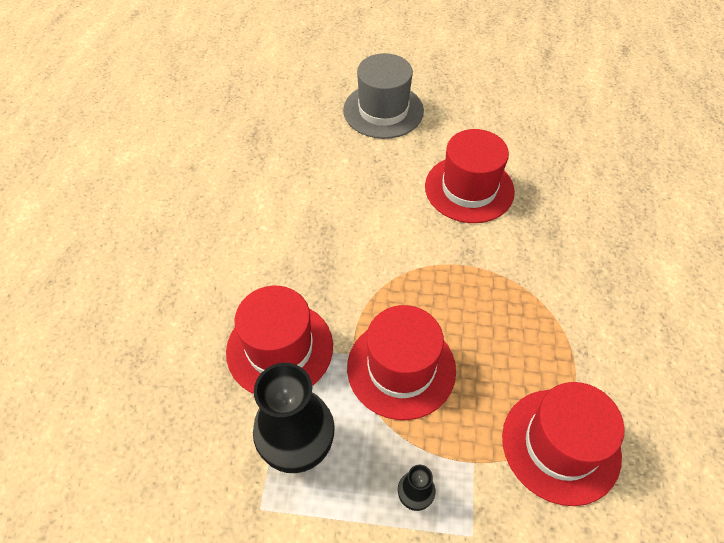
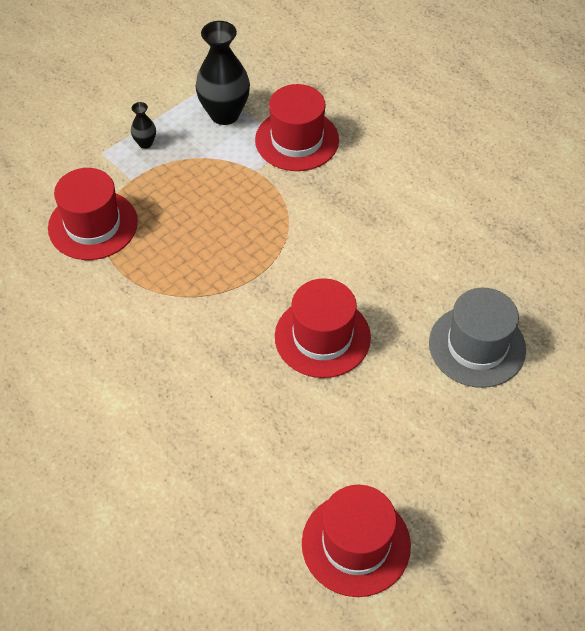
camera: 130 degrees right, 0 degrees up
red hat [347,305,456,420] -> red hat moved to [302,485,411,597]

